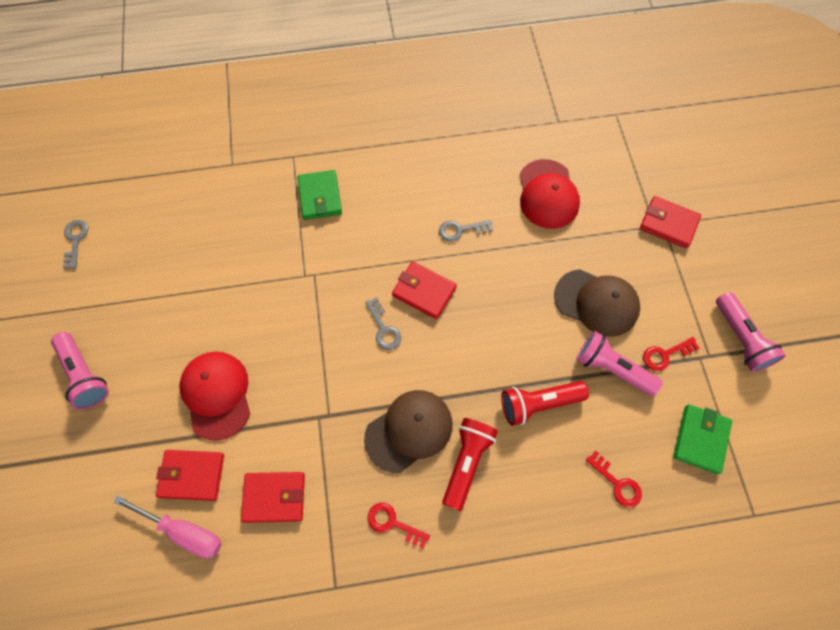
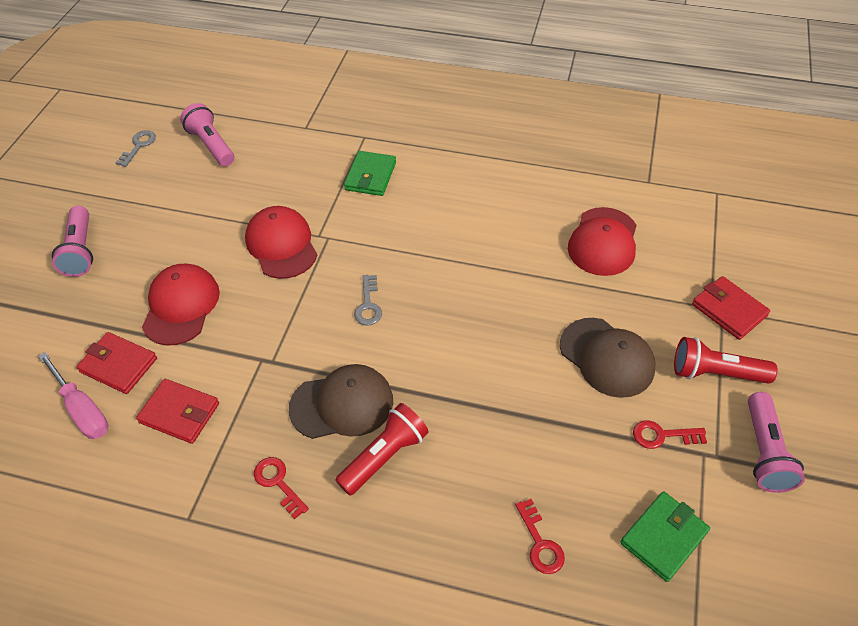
camera: 25 degrees right, 15 degrees down
red wallet [392,261,457,319] -> none
grey key [439,220,493,242] -> none
red flashlight [501,381,589,426] -> red flashlight moved to [674,337,778,384]
pink flashlight [577,331,663,396] -> pink flashlight moved to [180,103,234,166]
none -> red cap [245,206,317,279]

